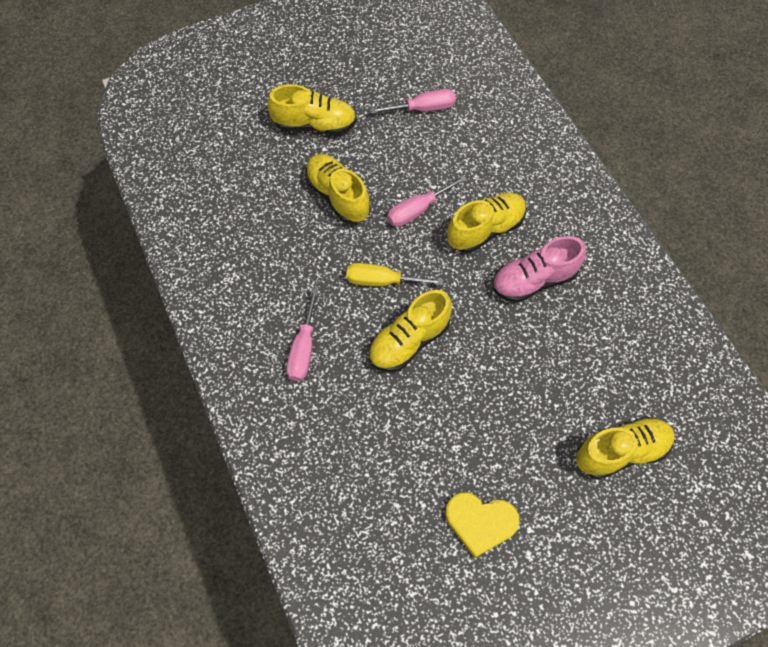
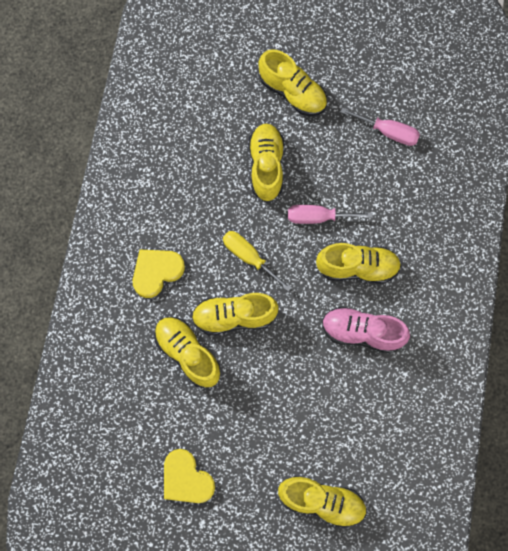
camera: 35 degrees right, 10 degrees up
pink screwdriver [287,288,318,381] -> yellow heart [133,250,185,298]
none -> yellow shoe [154,317,220,388]

